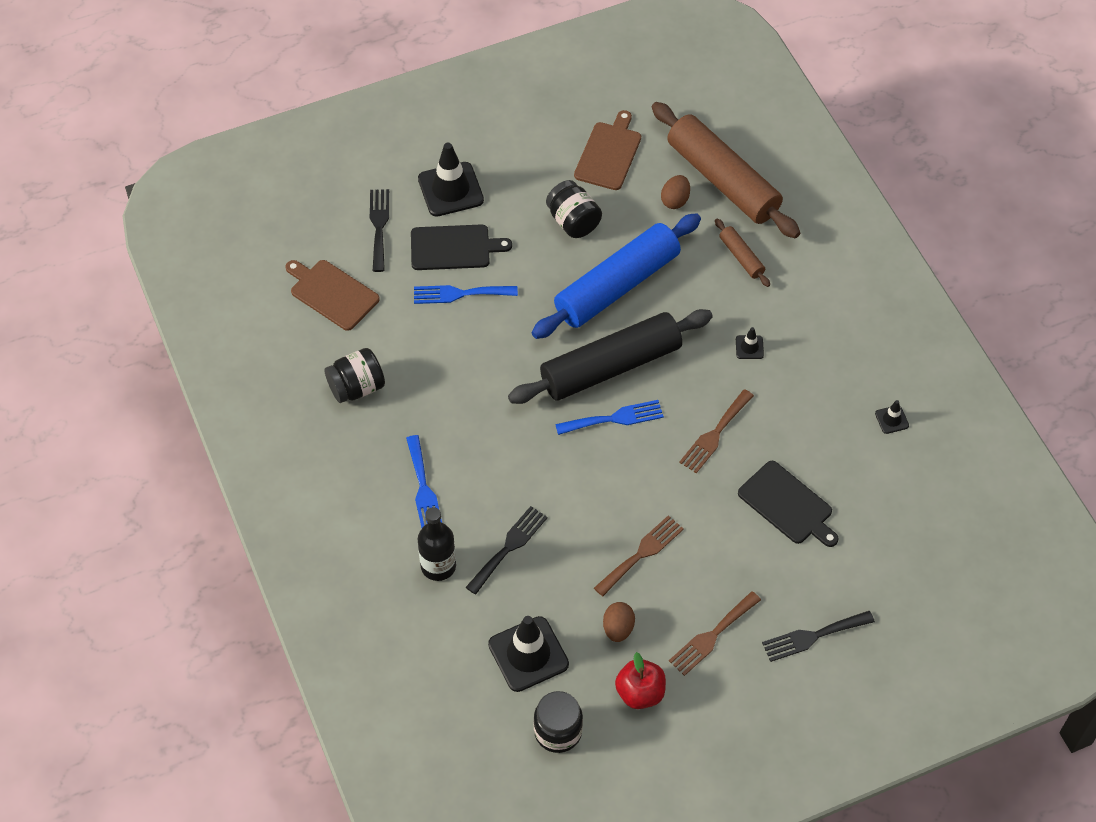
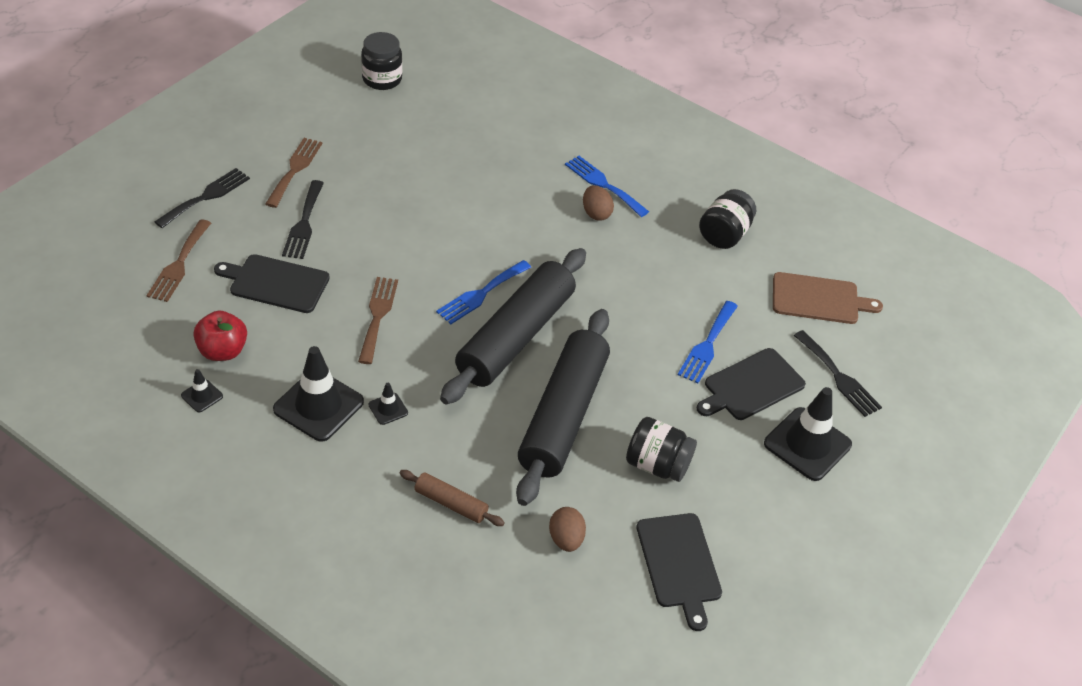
camera: 145 degrees right, 10 degrees down
blue fork [414,285,518,304] -> blue fork turned 150 degrees clockwise [678,301,738,384]
black bottle [418,507,456,581] -> none
black fork [466,506,548,595] -> black fork moved to [282,180,324,259]
black traffic cone [488,616,569,692] -> black traffic cone moved to [273,346,364,442]
blue rolling pin [532,213,701,339] -> black rolling pin [516,309,610,506]
brown cutting board [574,110,641,190] -> black cutting board [636,513,722,631]
brown fork [594,515,684,596] -> brown fork moved to [147,219,211,302]
brown egg [603,602,635,642] -> brown egg moved to [583,185,614,221]
red apple [615,652,666,709] -> red apple moved to [193,311,247,361]
brown rolling pin [652,102,800,238] -> none

